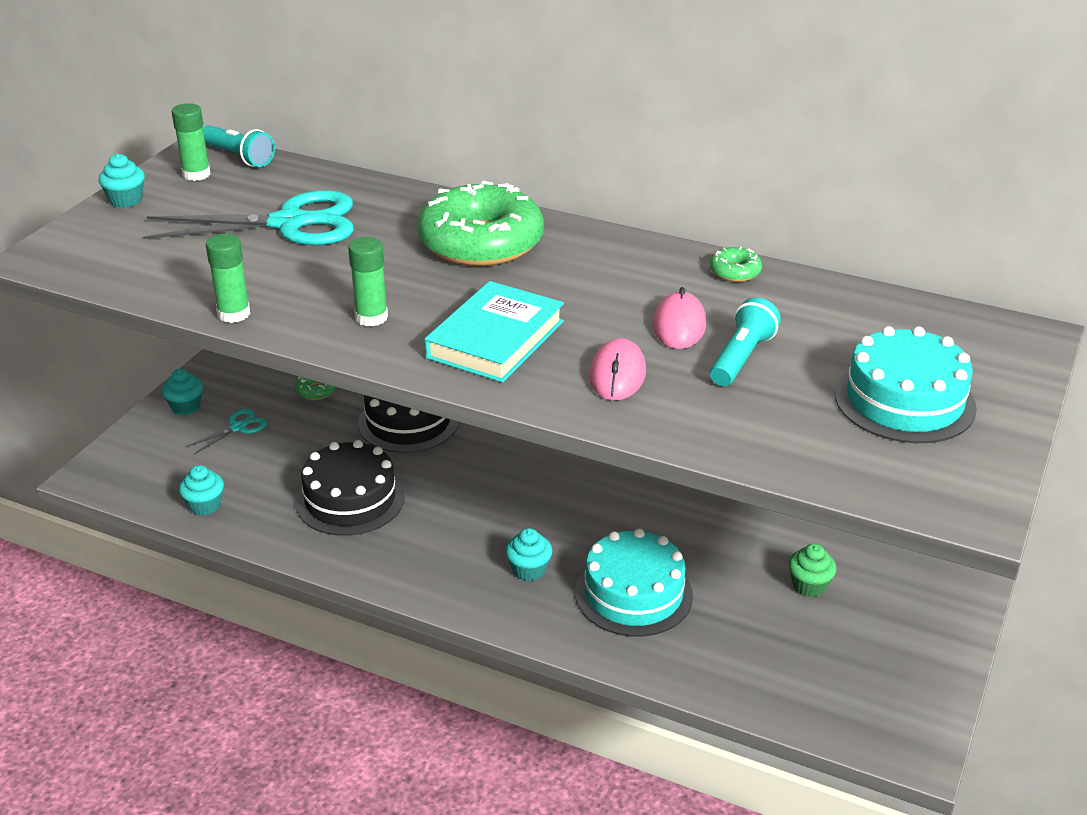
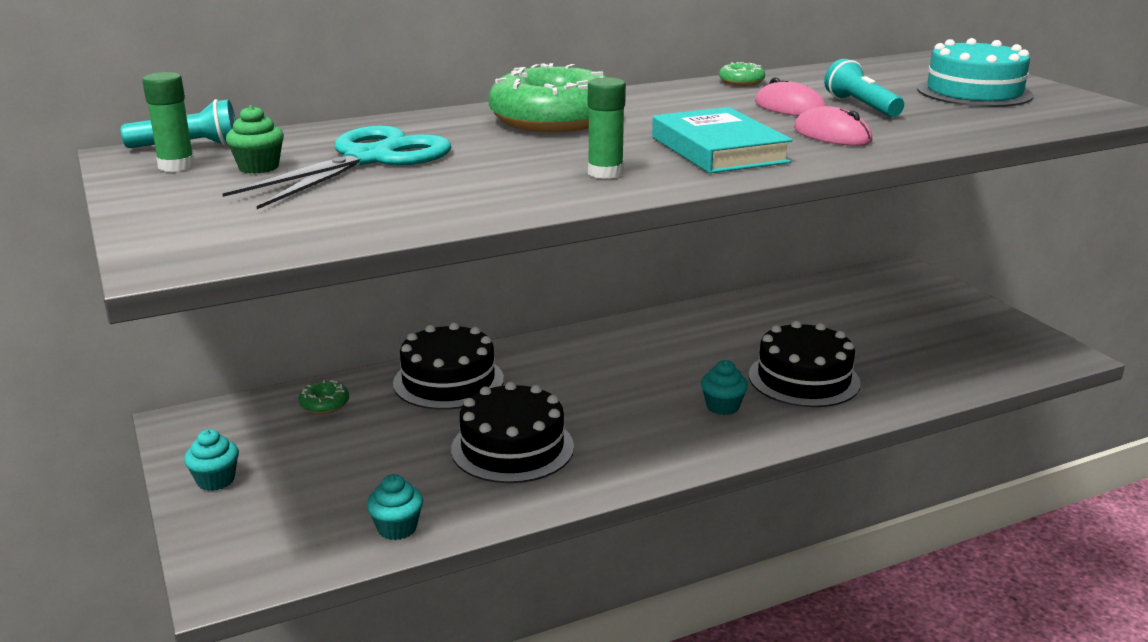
camera: 50 degrees left, 10 degrees down
turquoise cupcake [99,154,145,208] -> none
turquoise scissors [185,409,267,454] -> none
green glue stick [206,233,250,323] -> none
turquoise cake [575,528,693,637] -> black cake [749,321,861,407]
green cupcake [788,544,836,597] -> green cupcake moved to [226,105,284,174]

